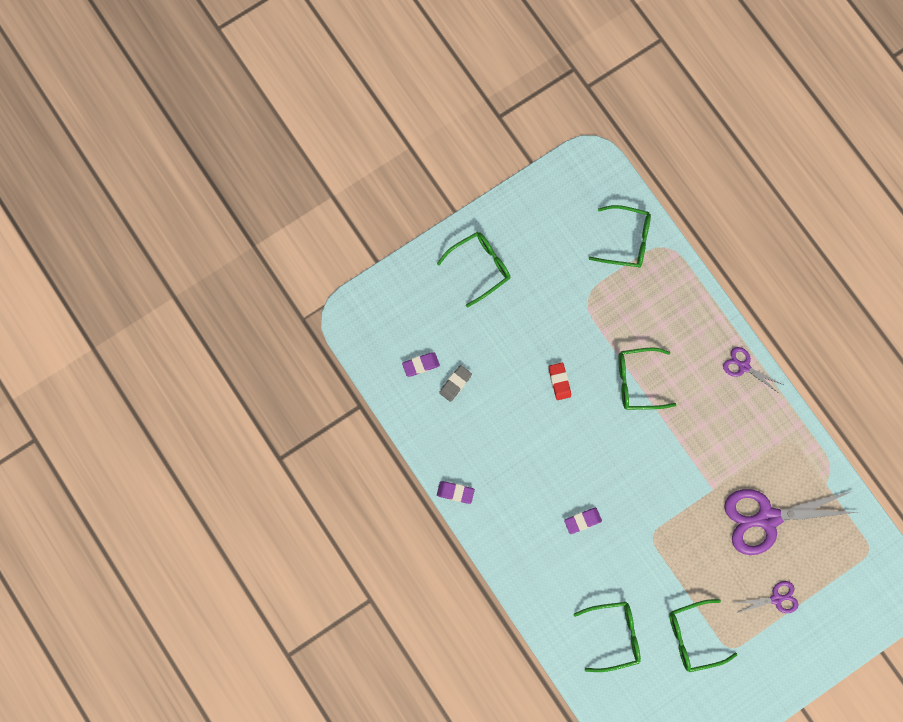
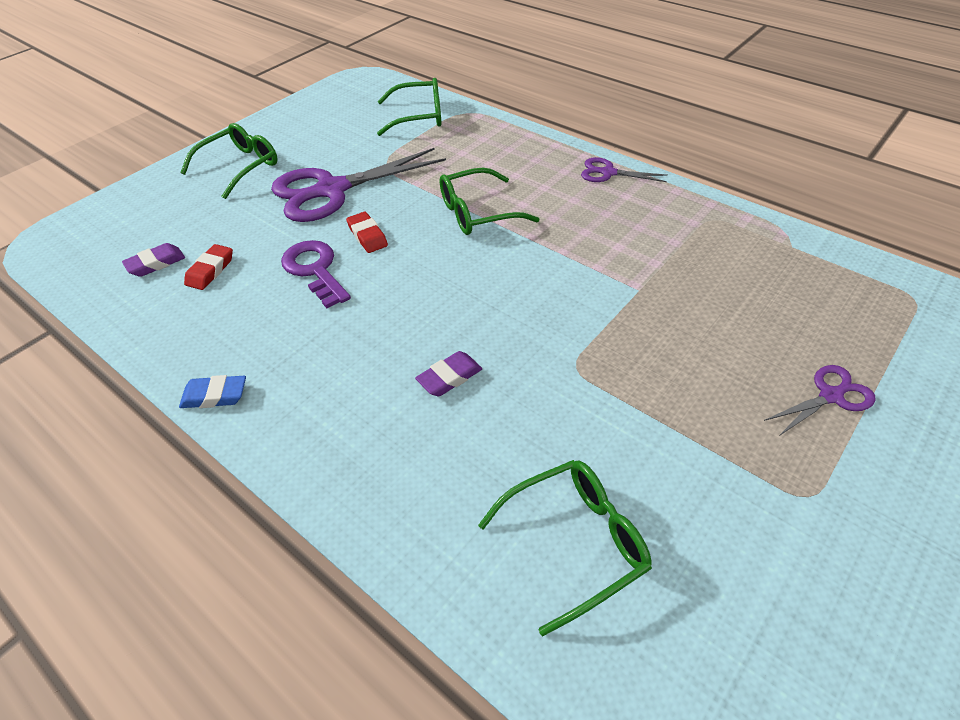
camera: 15 degrees left, 30 degrees down
purple eraser [437,481,475,504] -> blue eraser [179,375,246,408]
grey eraser [439,365,472,402] -> red eraser [184,244,233,290]
green glasses [669,599,738,672] -> none
purple scissors [724,489,857,555] -> purple scissors moved to [271,148,446,222]
none -> purple key [281,240,351,308]

